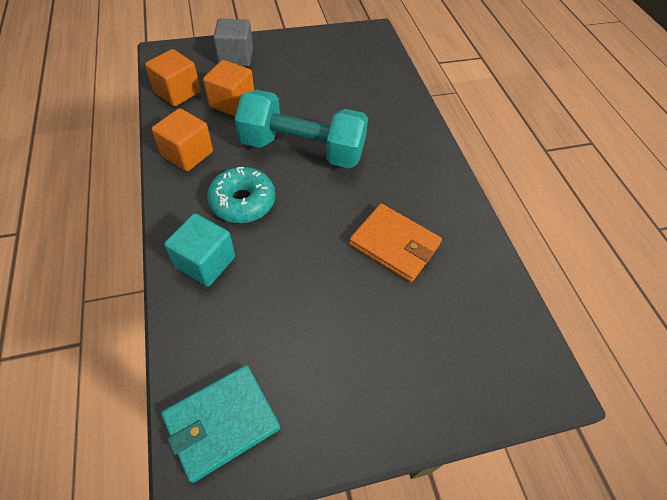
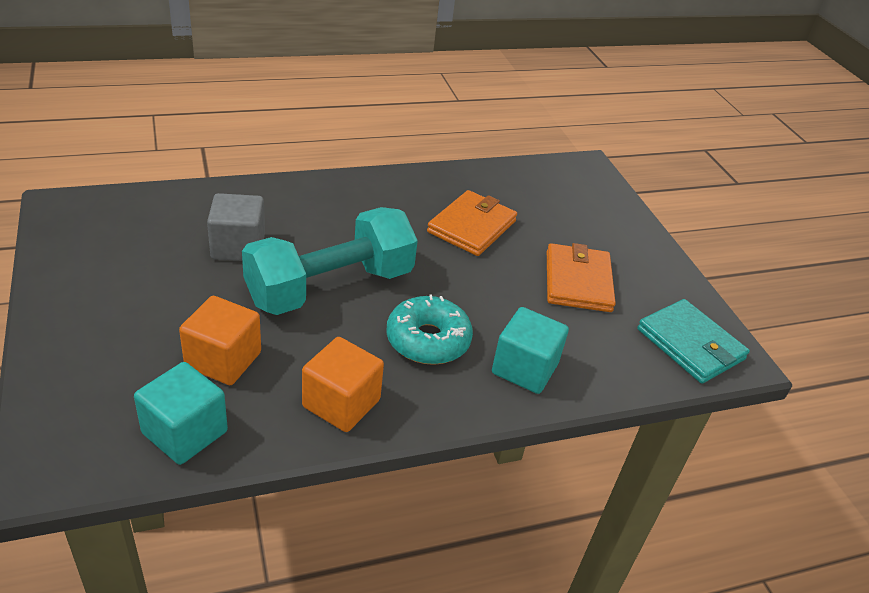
camera: 95 degrees left, 15 degrees down
orange cube [145,49,201,106] -> turquoise cube [134,362,228,465]
grey cube [213,19,253,66] -> grey cube moved to [207,193,265,261]
turquoise dumbbell [235,90,368,169] -> turquoise dumbbell turned 45 degrees clockwise [242,207,418,315]
none -> orange wallet [547,243,616,312]

